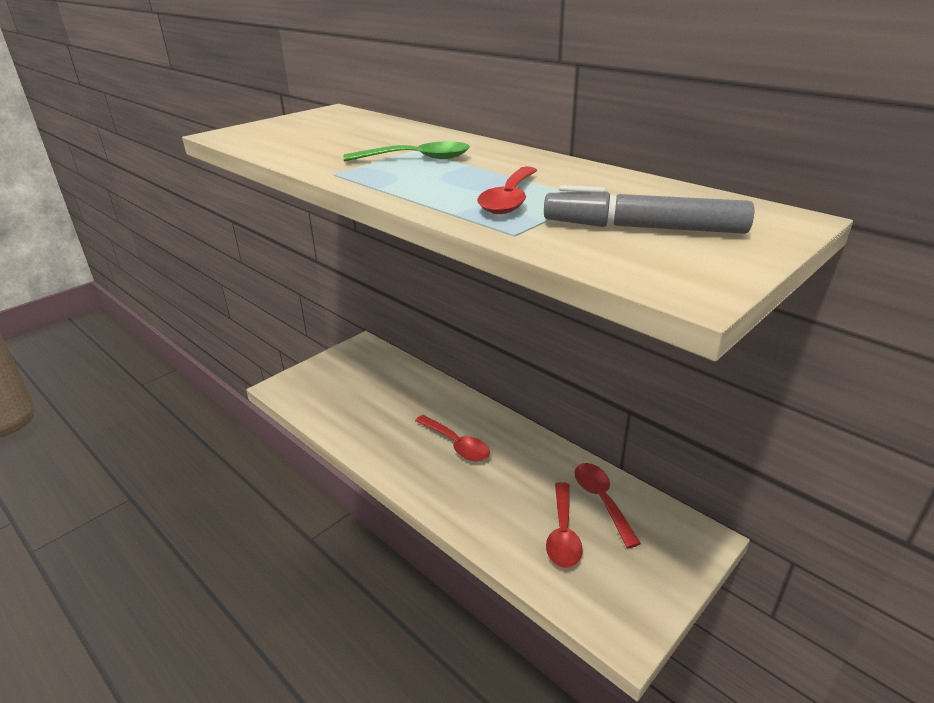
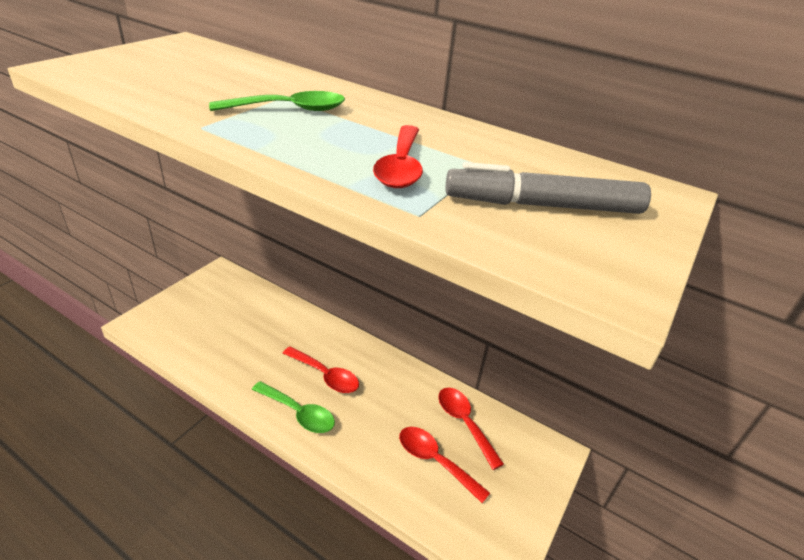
camera: 15 degrees left, 5 degrees up
red spoon [546,482,583,568] -> red spoon turned 135 degrees clockwise [399,427,490,503]
none -> green spoon [252,381,335,433]

